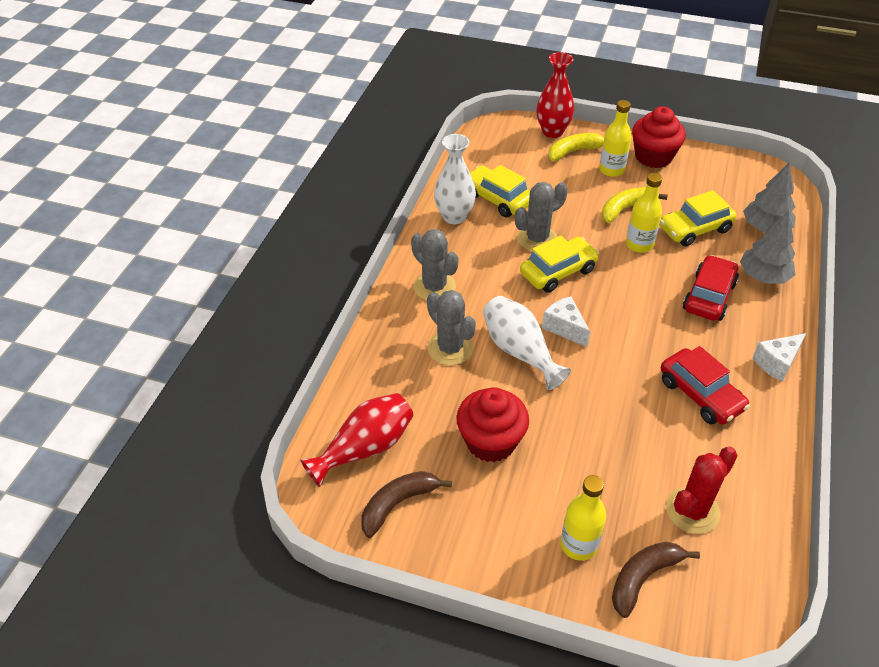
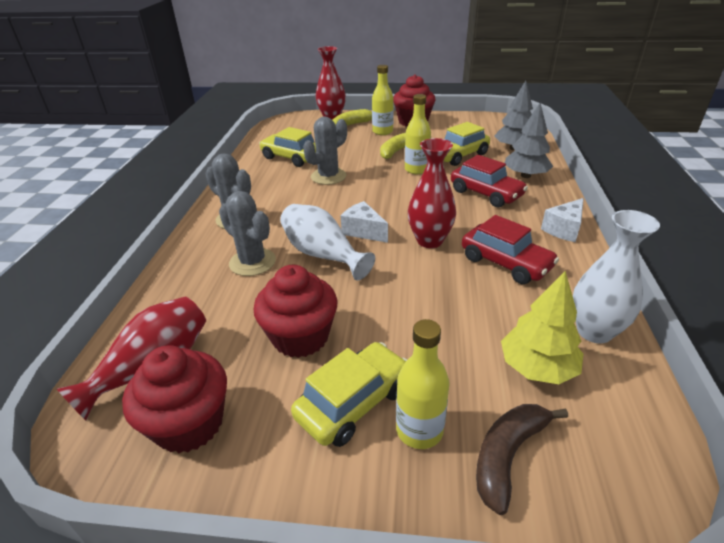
camera: 10 degrees left, 10 degrees down
brown banana [361,471,452,538] -> red cupcake [122,345,227,453]
white vase [434,134,476,224] -> white vase moved to [573,210,660,343]
yellow car [520,236,599,293] -> yellow car moved to [291,342,407,447]
red cactus [666,447,738,534] -> yellow tree [501,271,583,384]
red car [683,255,739,321] -> red car turned 120 degrees clockwise [451,155,528,207]
none -> red vase [408,138,456,248]

